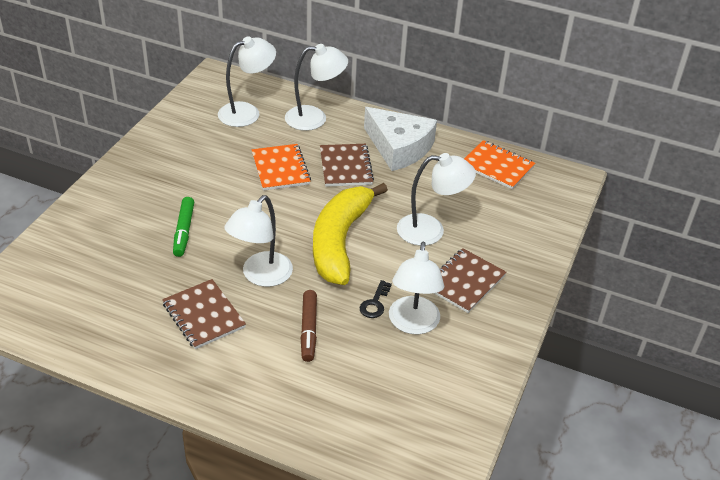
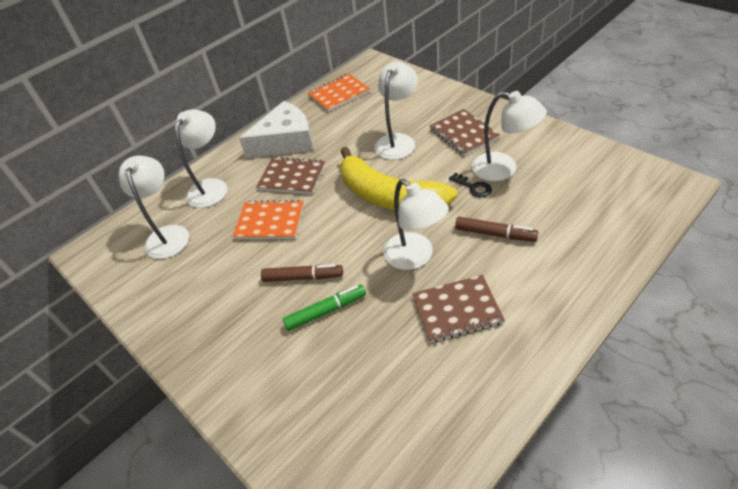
camera: 60 degrees left, 5 degrees up
green marker [173,197,194,257] -> green marker turned 45 degrees counterclockwise [283,284,366,331]
none -> brown marker [261,264,343,282]

